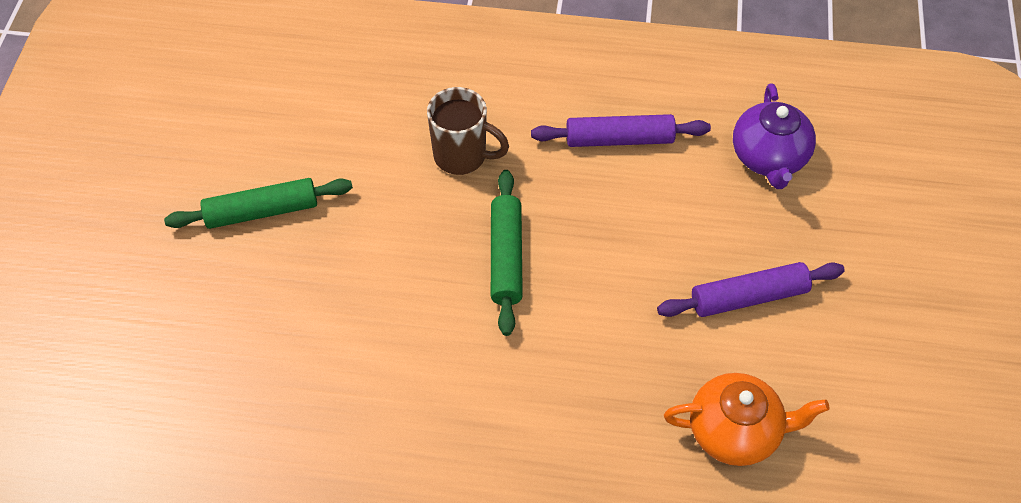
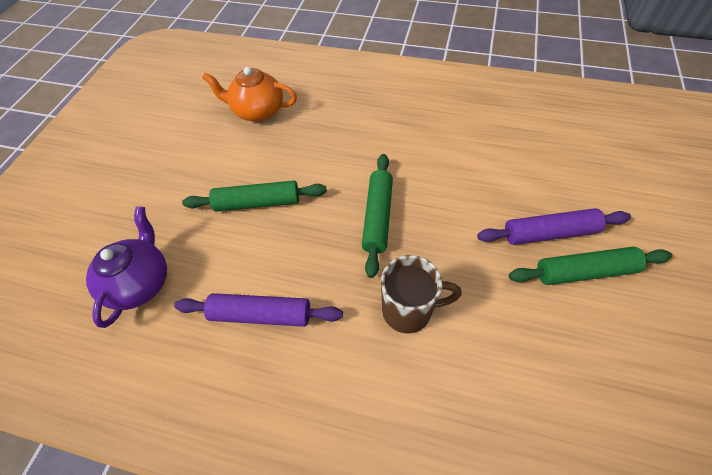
camera: 170 degrees left, 0 degrees up
brown mug [427,87,509,175] -> brown mug turned 150 degrees clockwise [381,255,462,334]
purple rolling pin [657,262,845,317] -> purple rolling pin moved to [477,208,631,245]
none -> green rolling pin [182,181,327,211]

